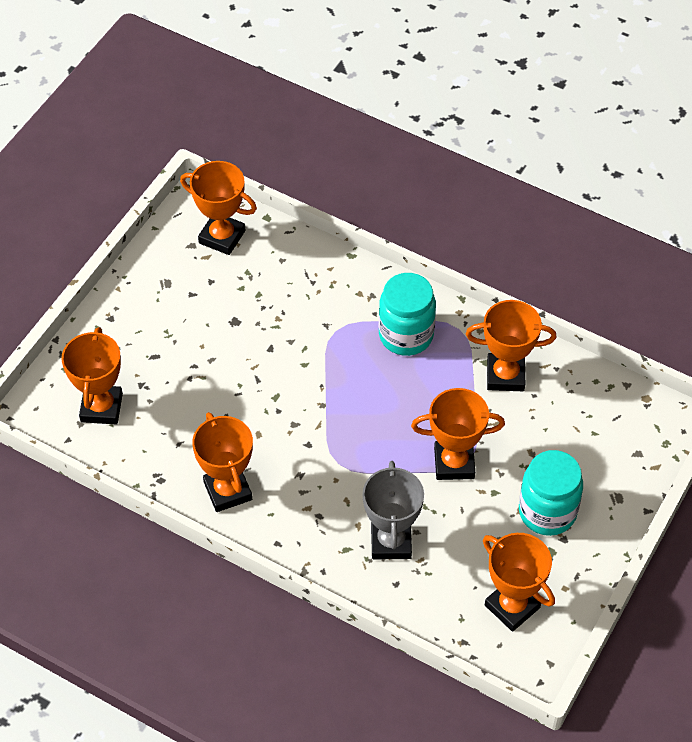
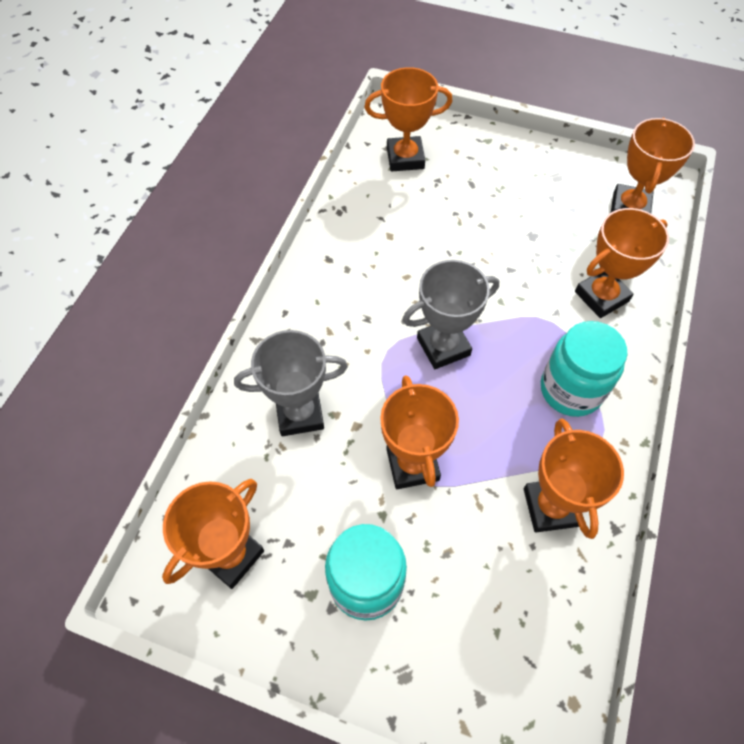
camera: 80 degrees right, 5 degrees up
orange trophy [192,412,253,512] -> orange trophy moved to [575,208,669,318]
none -> grey trophy [403,260,499,369]

